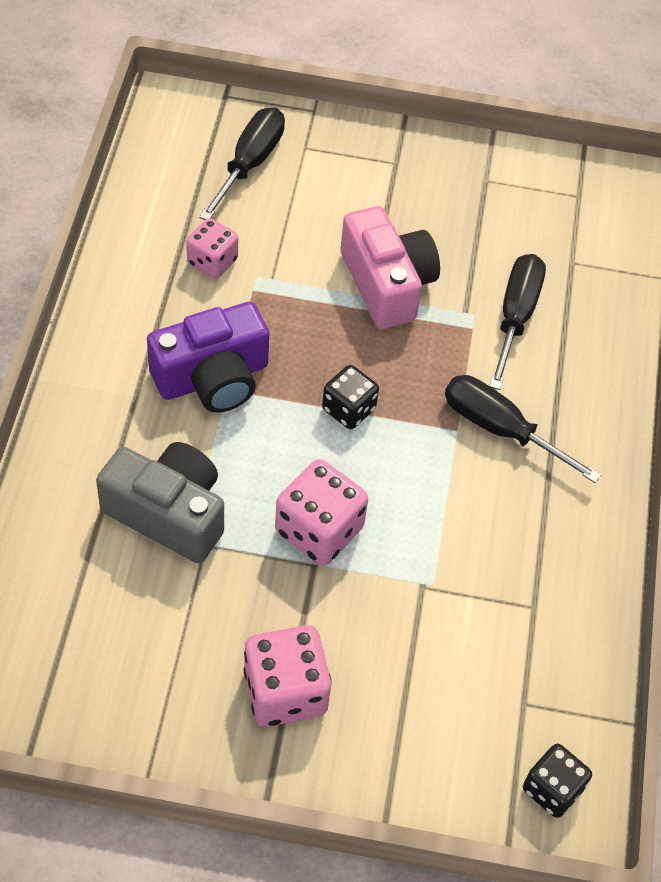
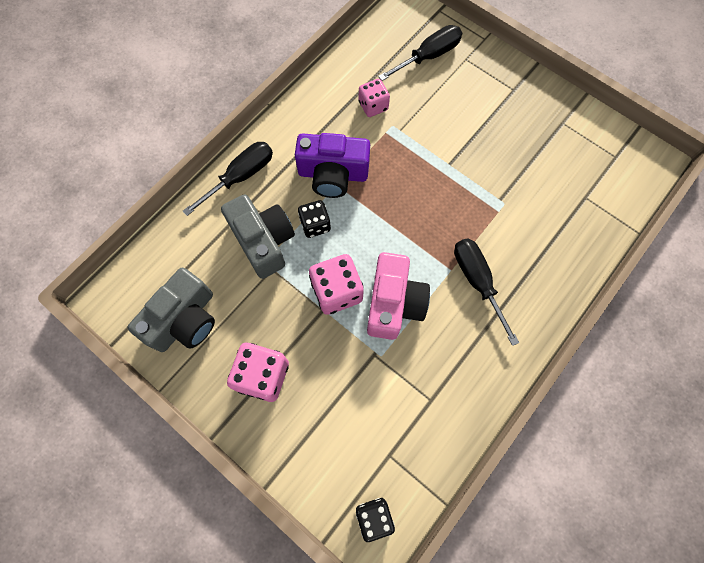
camera: 35 degrees right, 15 degrees up
black dice [322,365,379,429] -> black dice moved to [298,200,331,238]
pink camera [341,206,440,329] -> pink camera moved to [367,252,430,340]
black screwdriver [489,254,546,390] -> black screwdriver moved to [183,142,273,216]
none -> grey camera [128,268,215,352]

